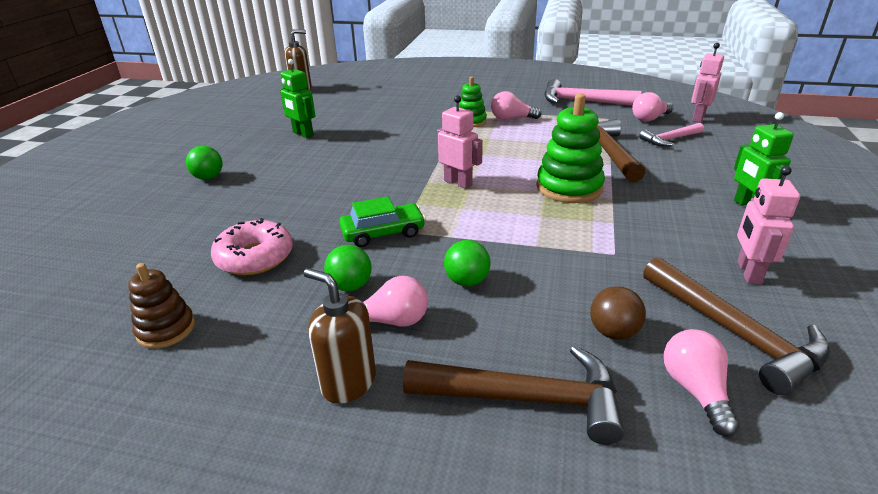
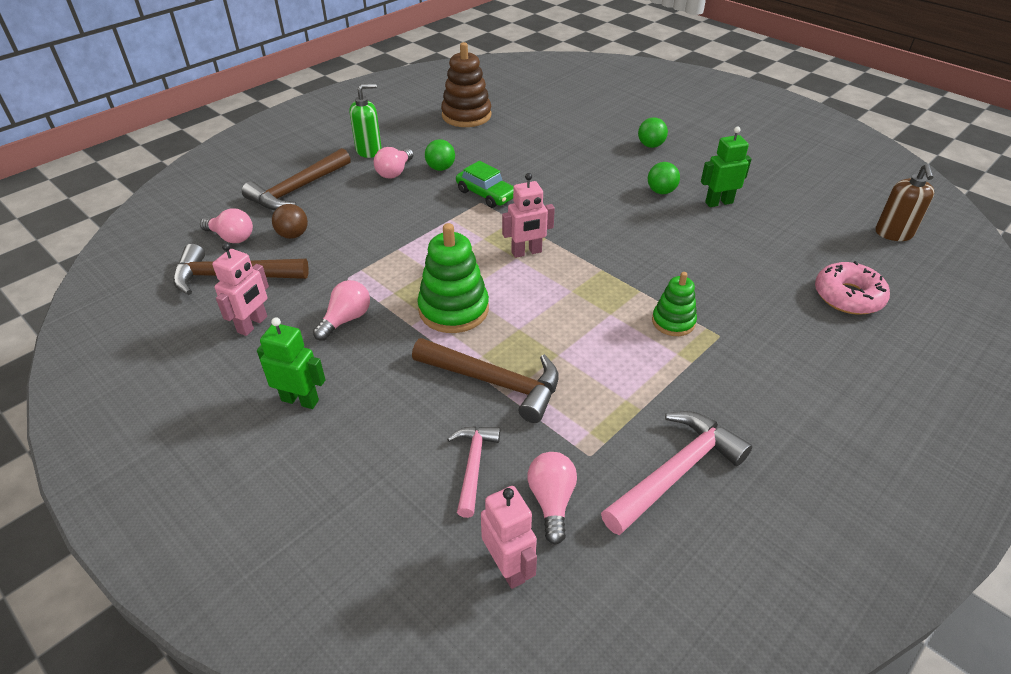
camera: 120 degrees right, 10 degrees up
brown stacking toy [128,263,195,349] -> brown stacking toy [441,42,491,127], size x1.66
pink donut [211,218,293,275] -> pink donut moved to [815,261,890,315]
brown soap dispenser [304,268,376,404] -> green soap dispenser [350,83,382,158]
green car [339,197,426,247] -> green car turned 60 degrees counterclockwise [456,161,514,208]
green ball [444,240,491,286] -> green ball moved to [648,162,680,194]
pink light bulb [491,91,542,120] -> pink light bulb moved to [313,280,370,341]
pink robot [737,166,800,285] -> pink robot turned 75 degrees clockwise [212,243,269,336]

